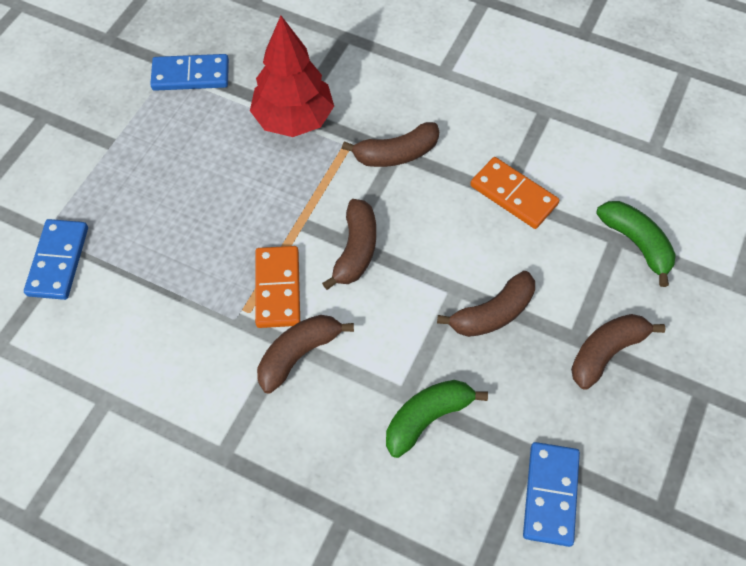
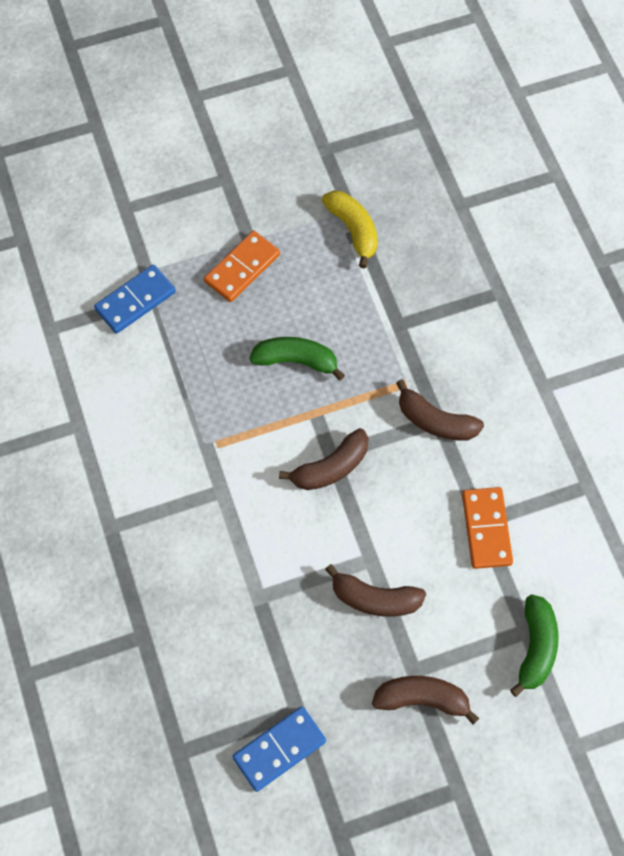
camera: 45 degrees right, 5 degrees up
blue domino [150,54,229,91] -> yellow banana [322,191,378,269]
red tree [250,16,334,137] -> none
orange domino [255,246,300,328] -> orange domino moved to [204,231,280,302]
brown banana [257,315,354,394] -> none
green banana [386,380,488,458] -> green banana moved to [249,337,345,381]

